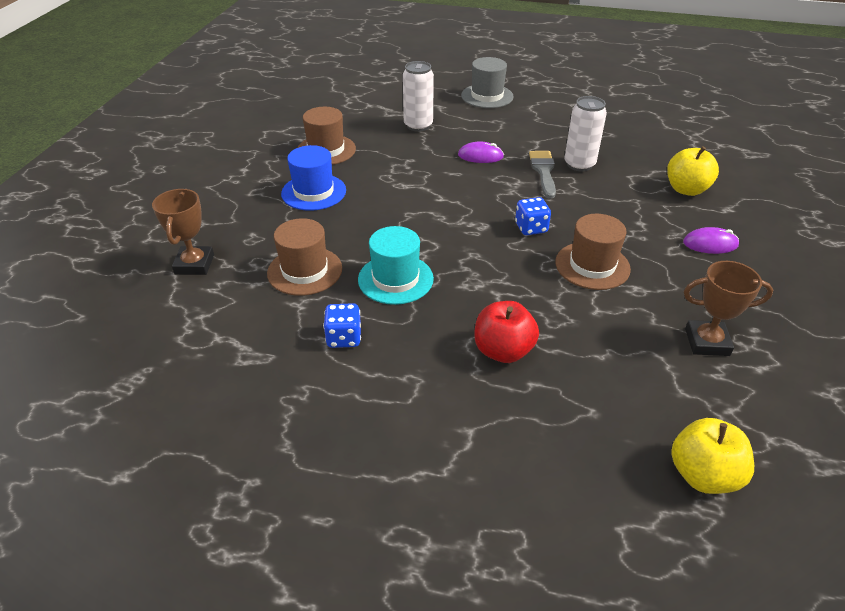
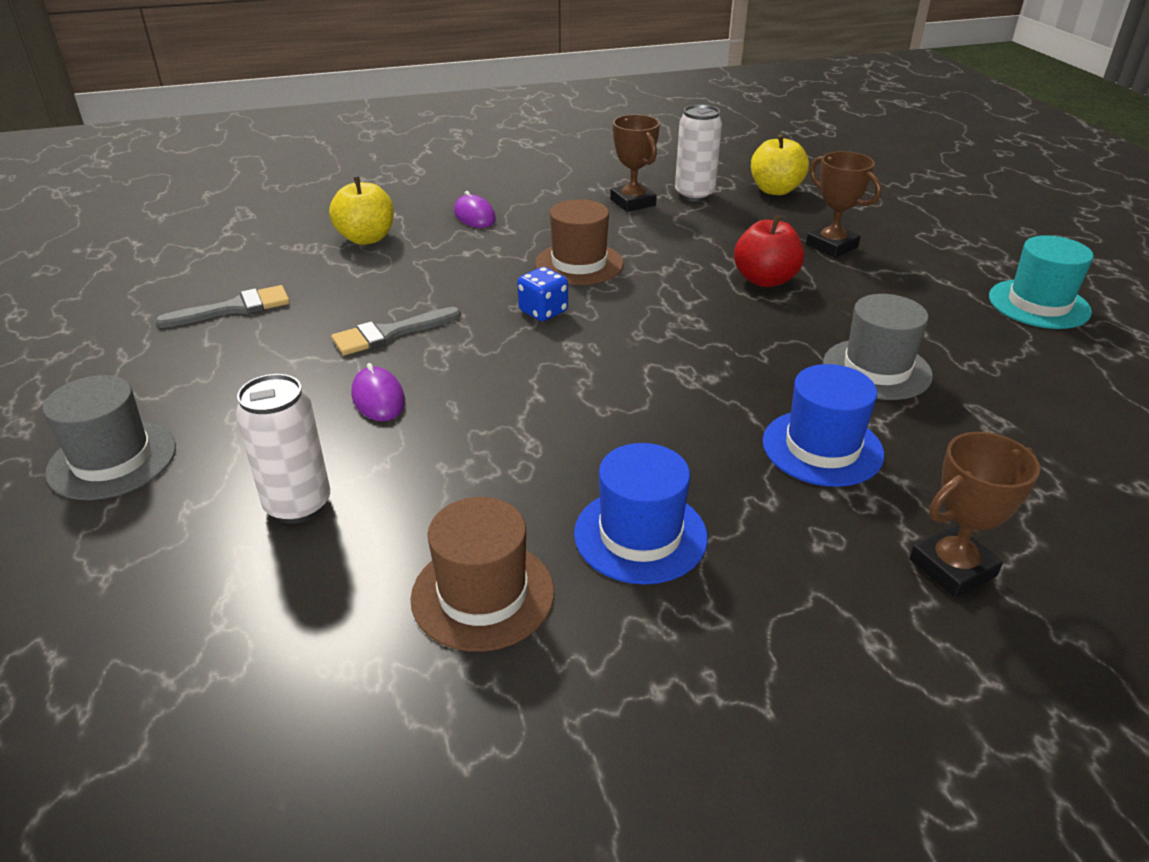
camera: 120 degrees left, 5 degrees down
brown hat [267,218,342,296] -> blue hat [763,364,884,487]
blue dice [323,303,361,348] -> grey hat [823,294,933,400]
turquoise hat [358,226,434,305] -> turquoise hat moved to [989,235,1094,329]
white can [565,96,607,172] -> white can moved to [675,105,722,202]
none -> grey brush [155,285,290,328]
none -> brown trophy [806,151,881,258]

